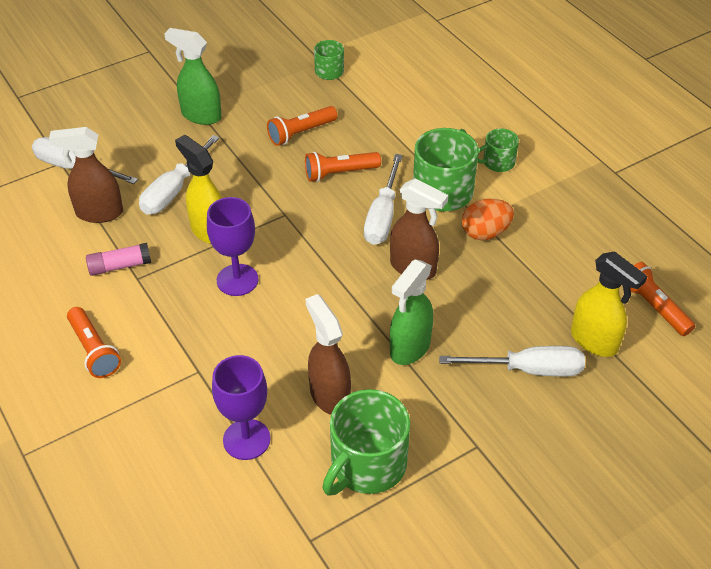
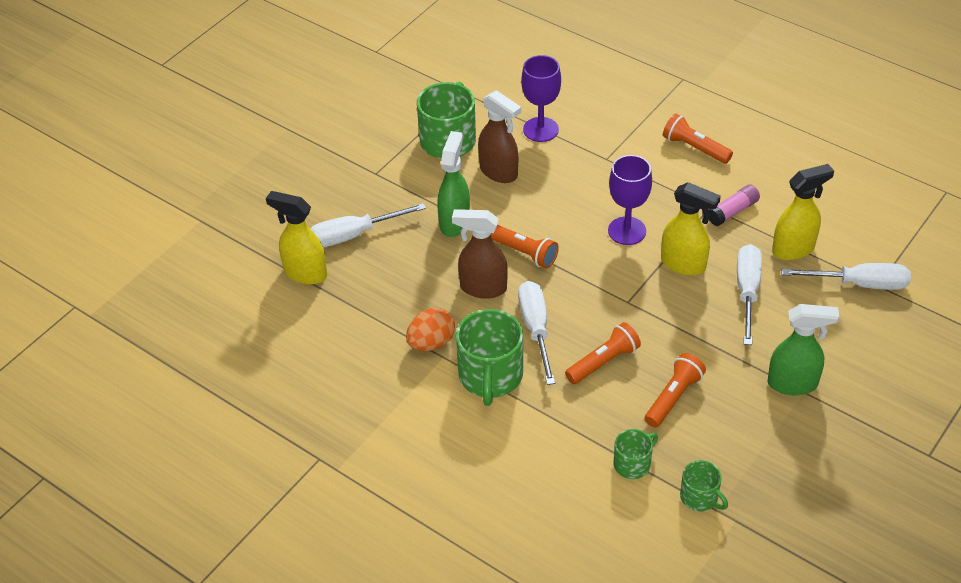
camera: 160 degrees right, 0 degrees up
brown spray bottle [49,127,123,223] -> yellow spray bottle [772,164,834,260]
green mug [477,128,519,172] -> green mug moved to [613,429,658,479]
orange flashlight [630,262,695,336] -> orange flashlight moved to [491,225,559,269]

